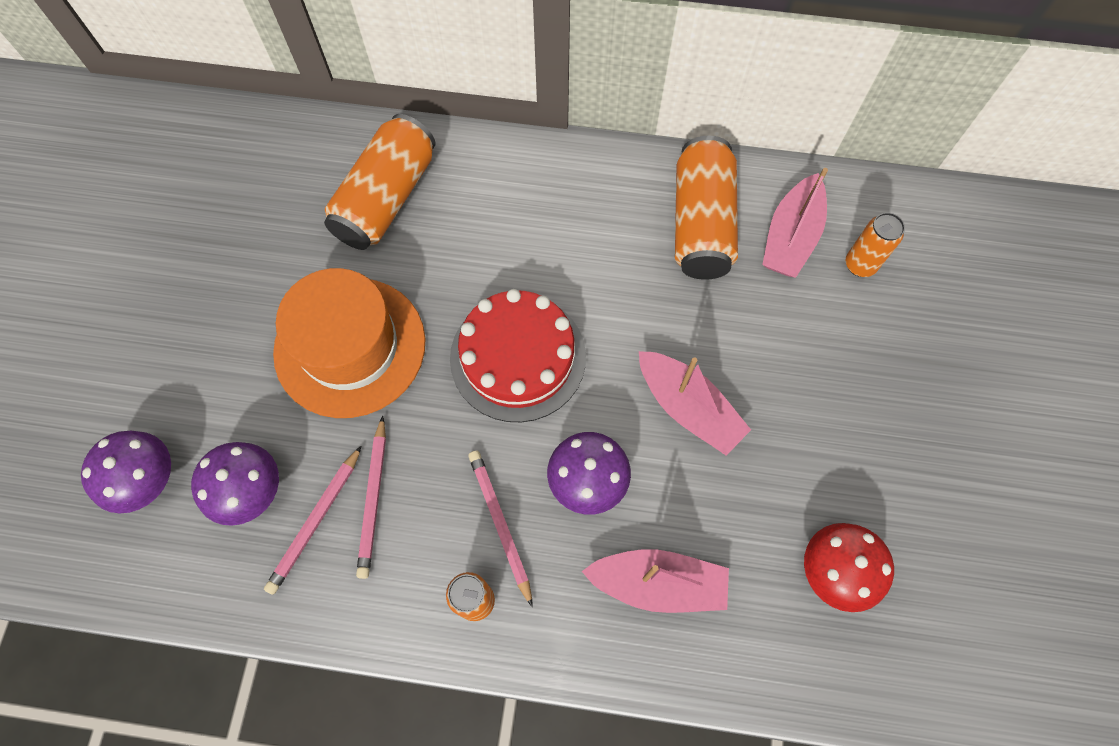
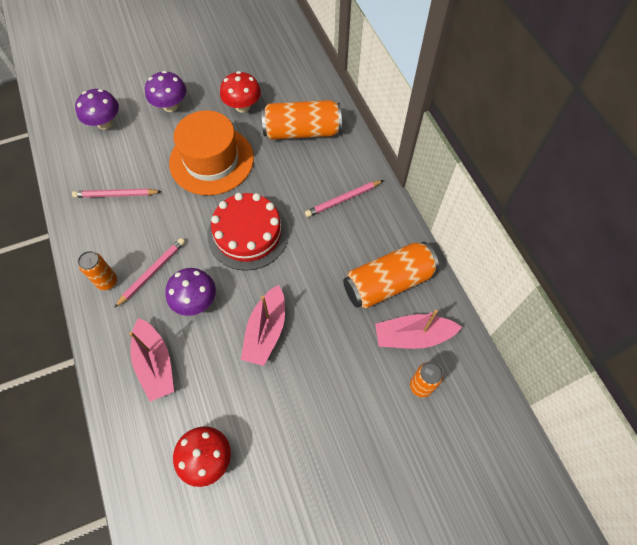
camera: 60 degrees right, 5 degrees down
purple mushroom [191,442,279,526] -> purple mushroom moved to [145,71,186,112]
pink pencil [356,416,386,579] -> pink pencil moved to [305,180,383,217]
none -> red mushroom [220,71,261,113]

